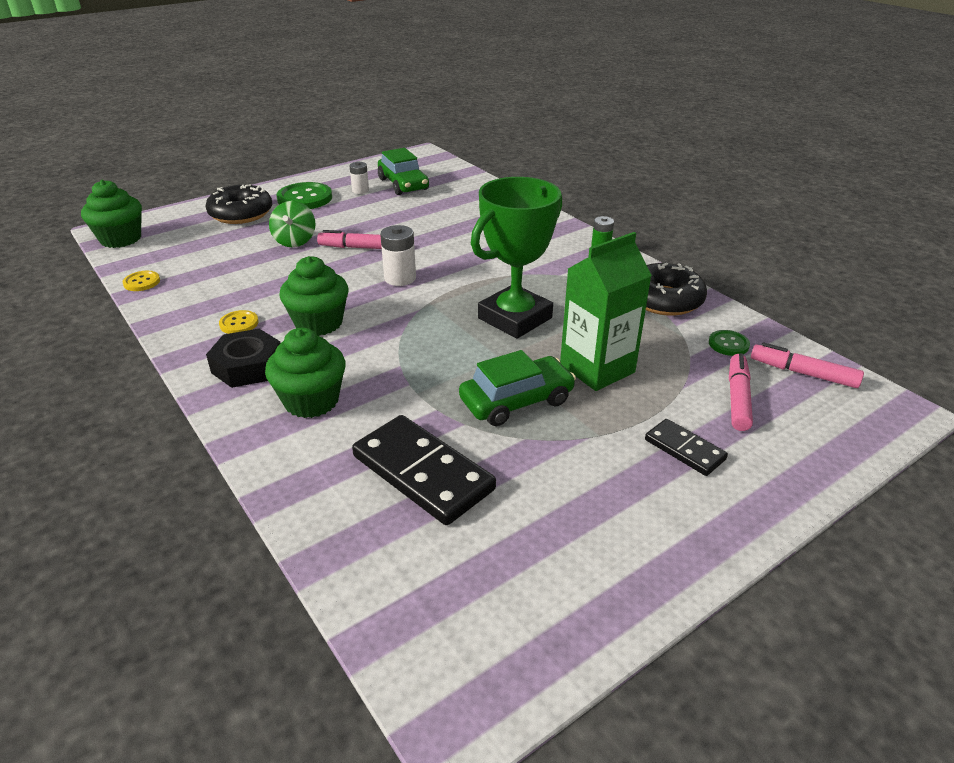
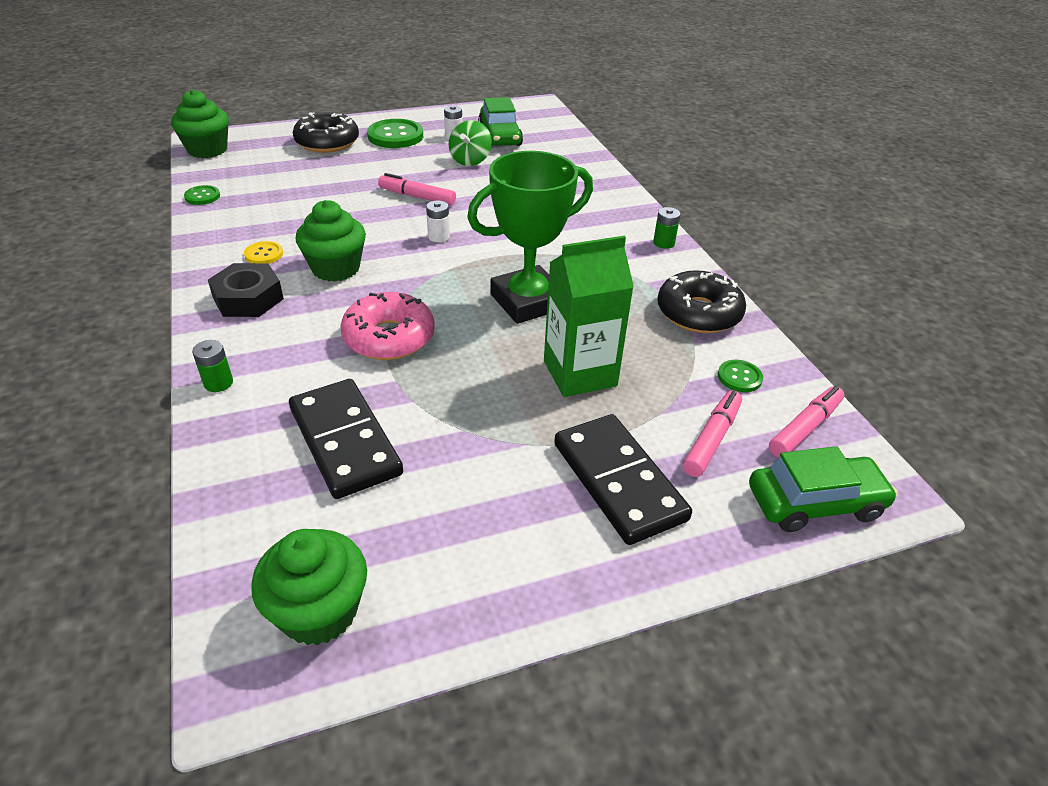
camera: 15 degrees right, 5 degrees up
yellow button [123,271,160,291] -> green button [184,185,220,205]
green cupcake [265,328,345,418] -> green cupcake moved to [251,529,367,645]
green spinning top [269,201,316,247] -> green spinning top moved to [449,120,492,166]
white battery [380,225,416,286] -> white battery [426,201,450,242], size x0.66
green car [459,350,576,426] -> green car moved to [749,446,898,532]
black domino [645,419,728,476] -> black domino [554,414,692,545], size x1.83
pink marker [751,343,864,388] -> pink marker turned 90 degrees clockwise [769,386,844,458]
none -> green battery [192,340,233,392]
none -> pink donut [340,292,435,360]

